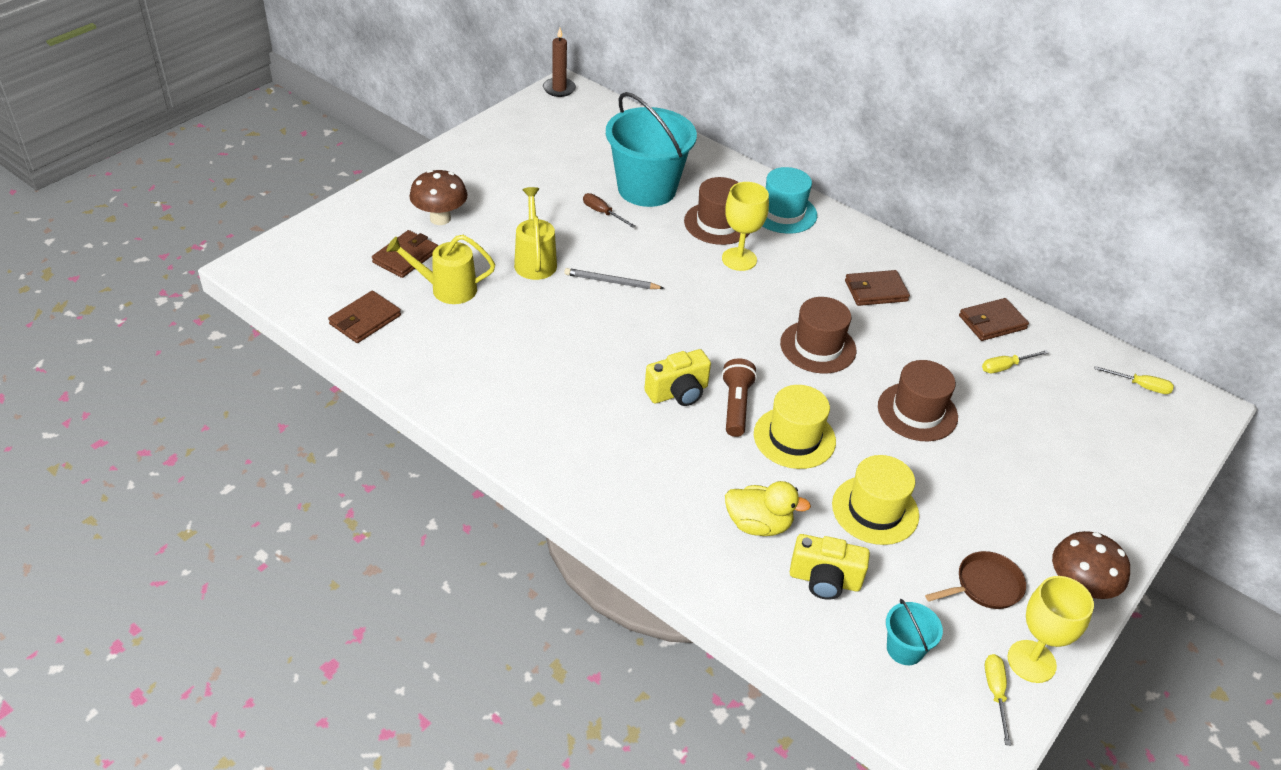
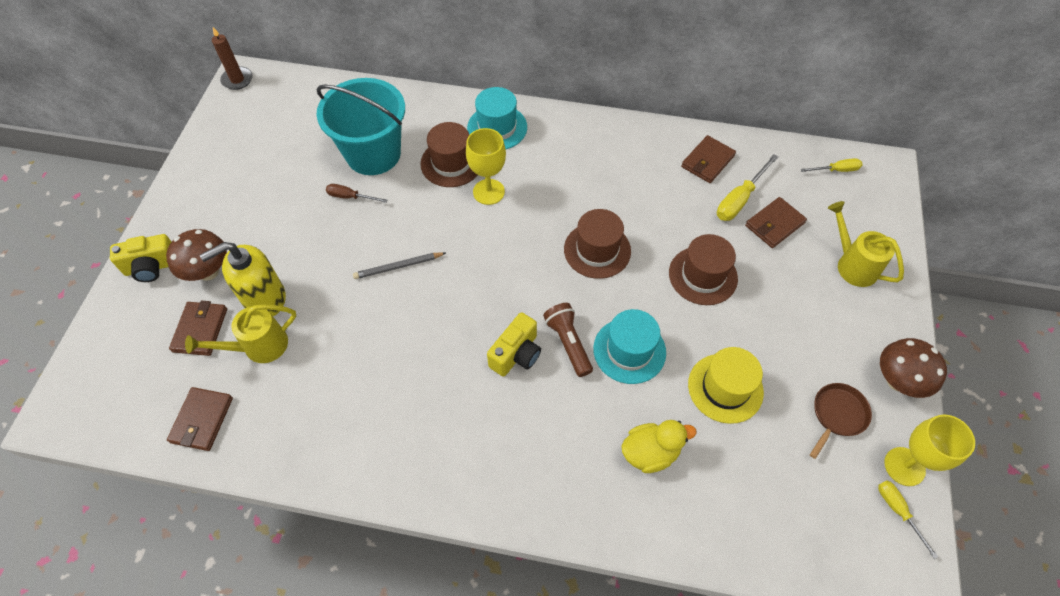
camera: 25 degrees left, 15 degrees up
yellow watering can [514,187,557,280] -> yellow watering can moved to [828,201,904,287]
yellow hat [754,385,836,469] -> turquoise hat [593,309,666,384]
yellow camera [790,534,870,600] -> yellow camera moved to [110,234,171,282]
brown wallet [845,270,910,306] -> brown wallet moved to [745,197,807,248]
turquoise bucket [886,599,943,665] -> none
yellow screwdriver [982,350,1049,373] -> yellow screwdriver [717,154,778,221], size x1.60
none -> yellow soap dispenser [200,242,286,316]

